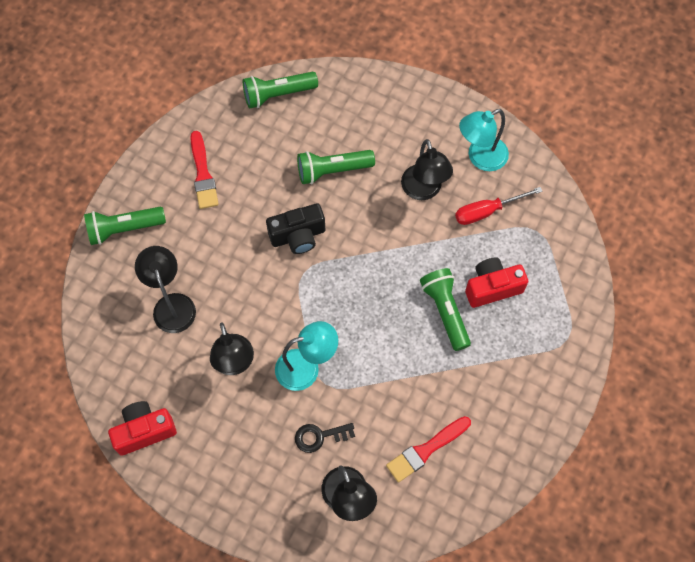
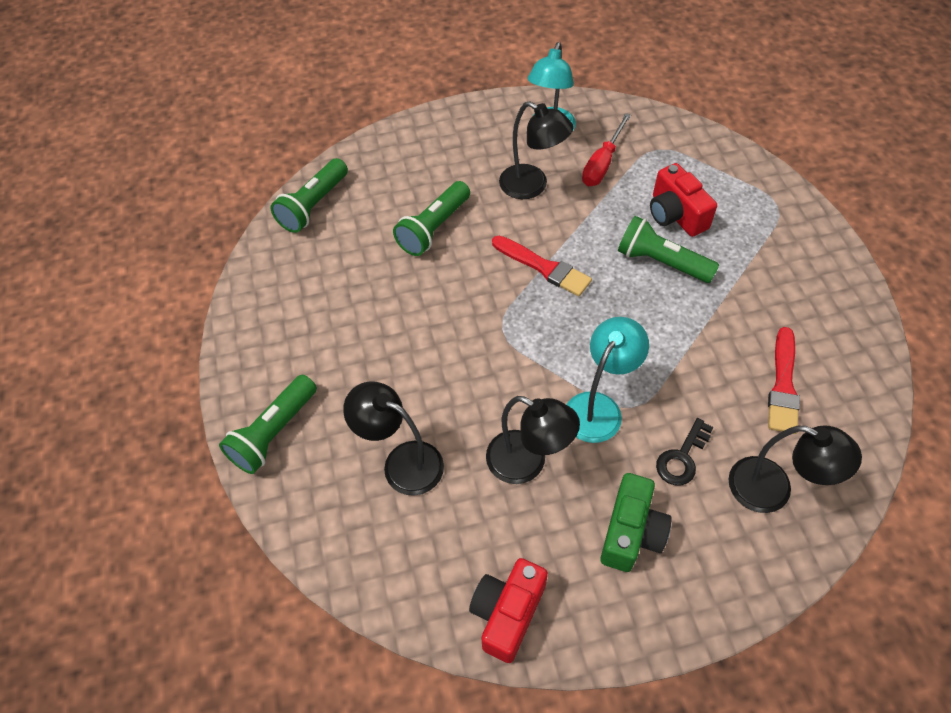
camera: 40 degrees left, 10 degrees down
red brush [190,131,219,209] -> red brush moved to [492,236,592,296]
black camera [266,203,325,254] -> none
red camera [465,257,528,308] -> red camera turned 60 degrees counterclockwise [650,163,717,237]
none -> green camera [600,473,672,572]

